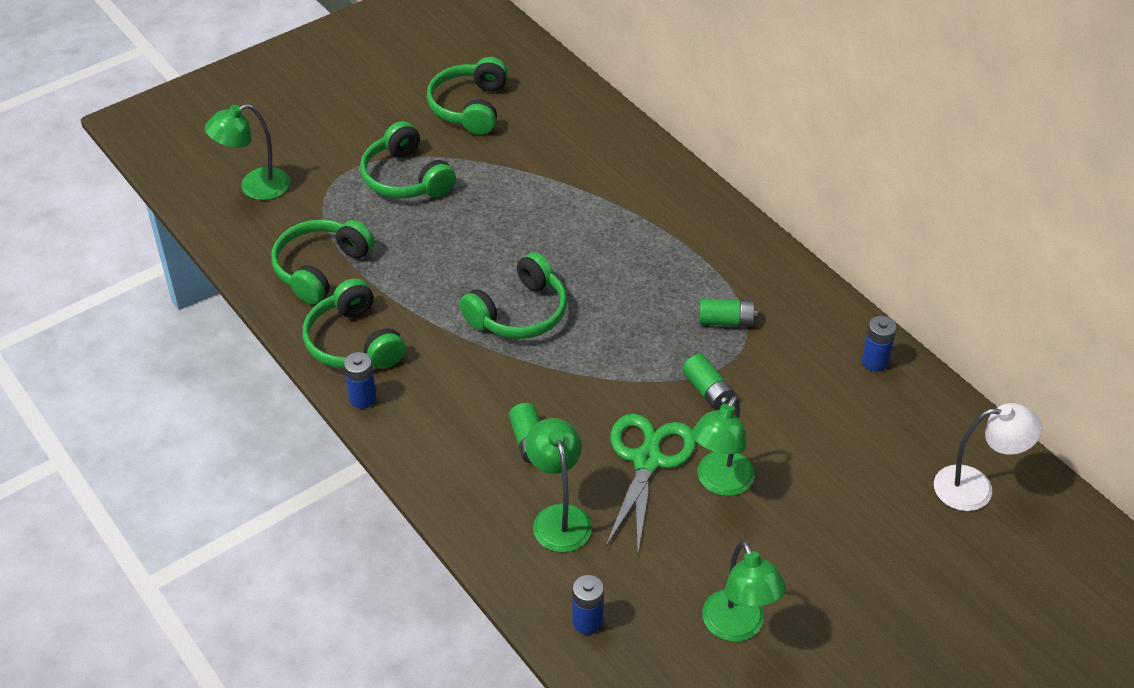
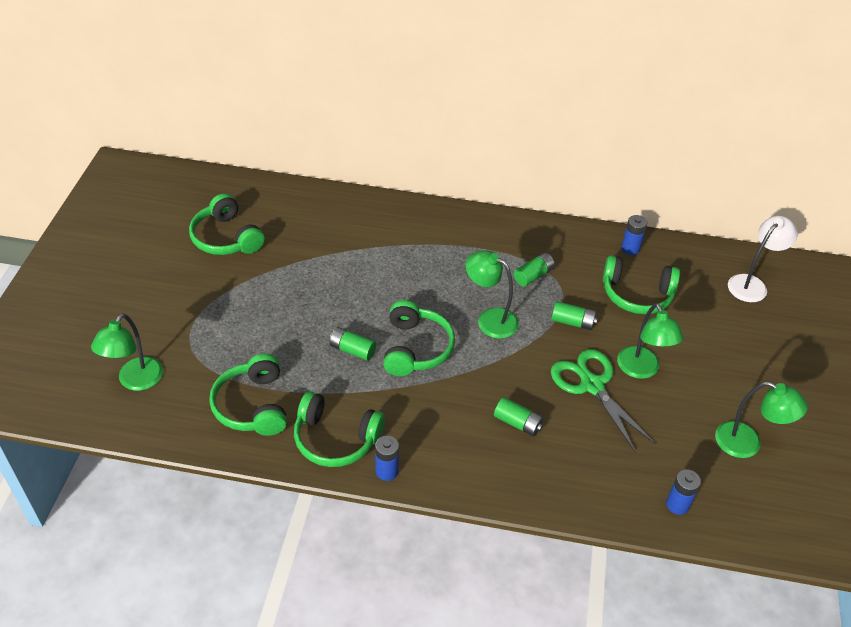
camera: 45 degrees left, 0 degrees up
green headphones [360,121,456,199] -> green headphones moved to [603,255,680,314]
green lamp [525,418,592,552] -> green lamp moved to [466,250,519,339]
none -> green battery [329,327,376,361]

